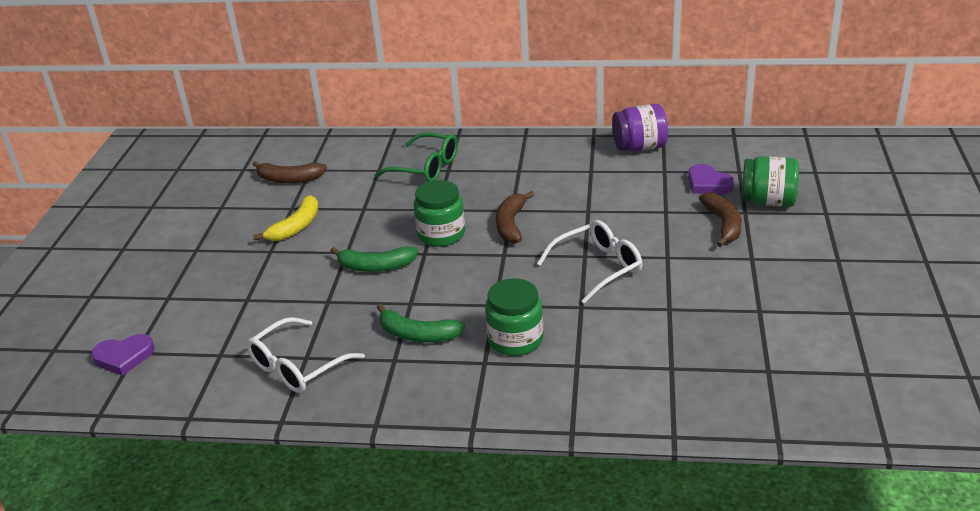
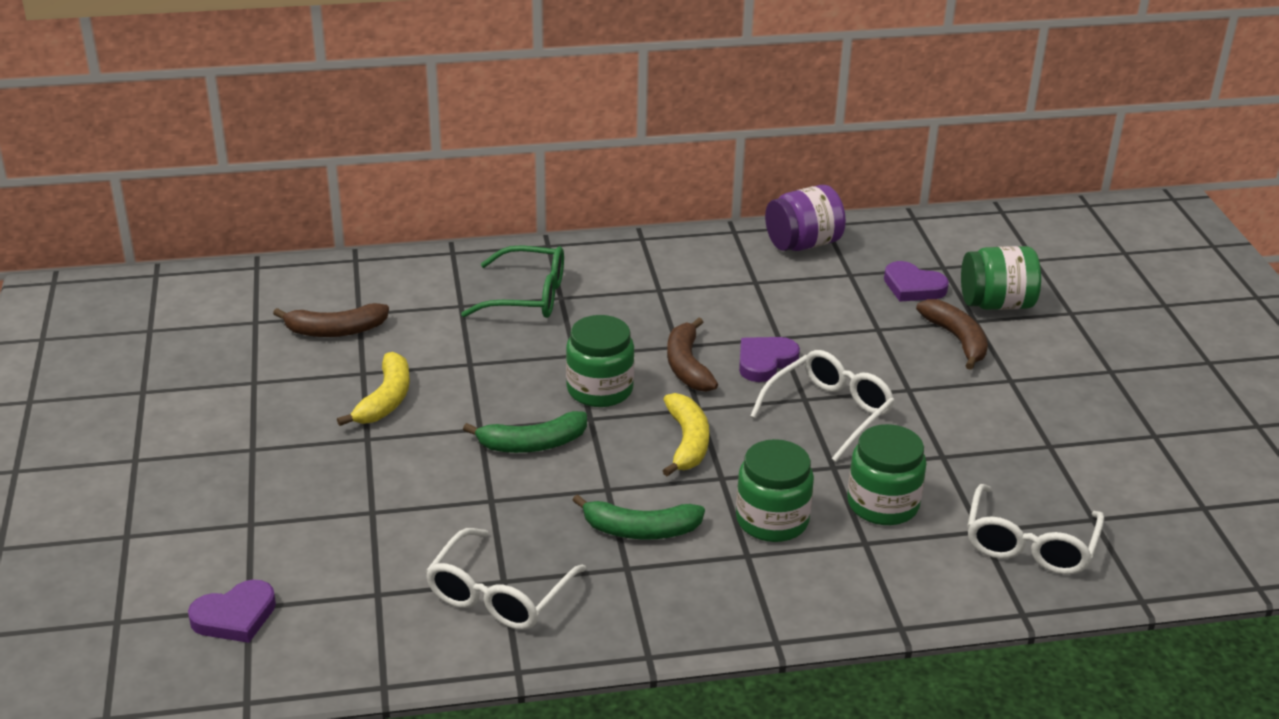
camera: 20 degrees left, 0 degrees up
none -> yellow banana [663,393,709,477]
none -> purple heart [739,337,800,382]
none -> green jar [847,424,926,525]
none -> white glasses [967,484,1104,575]

